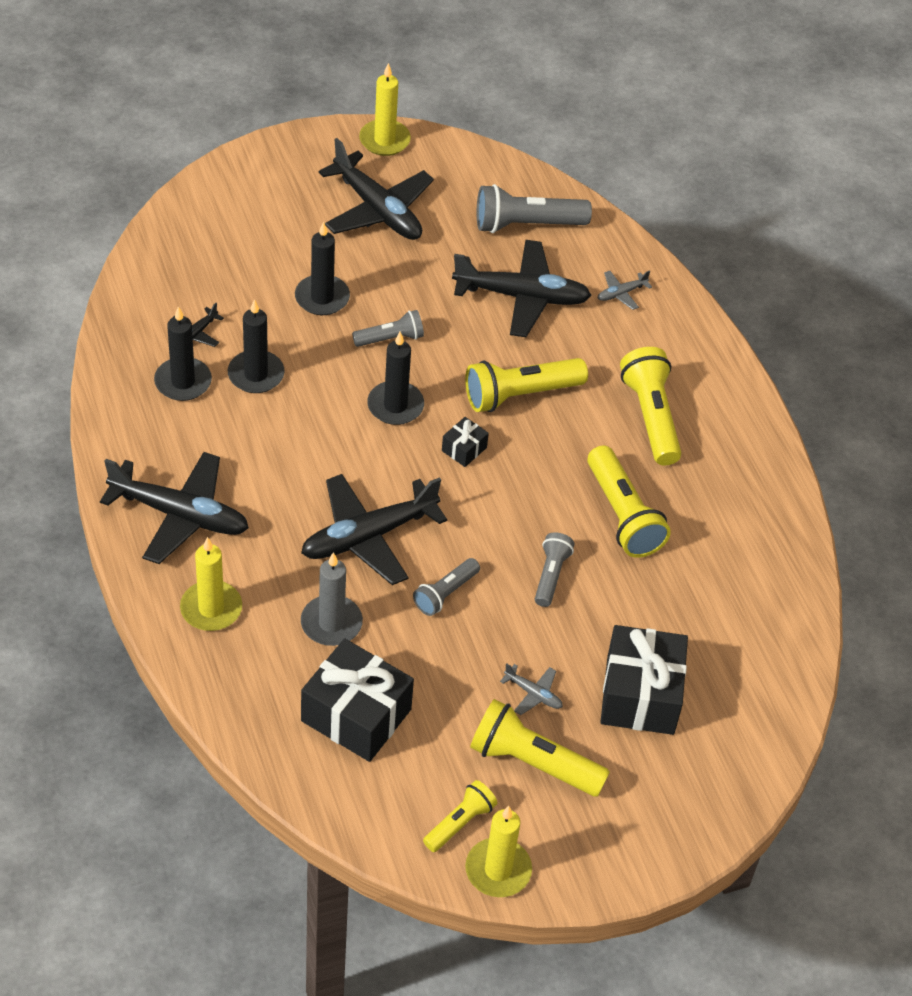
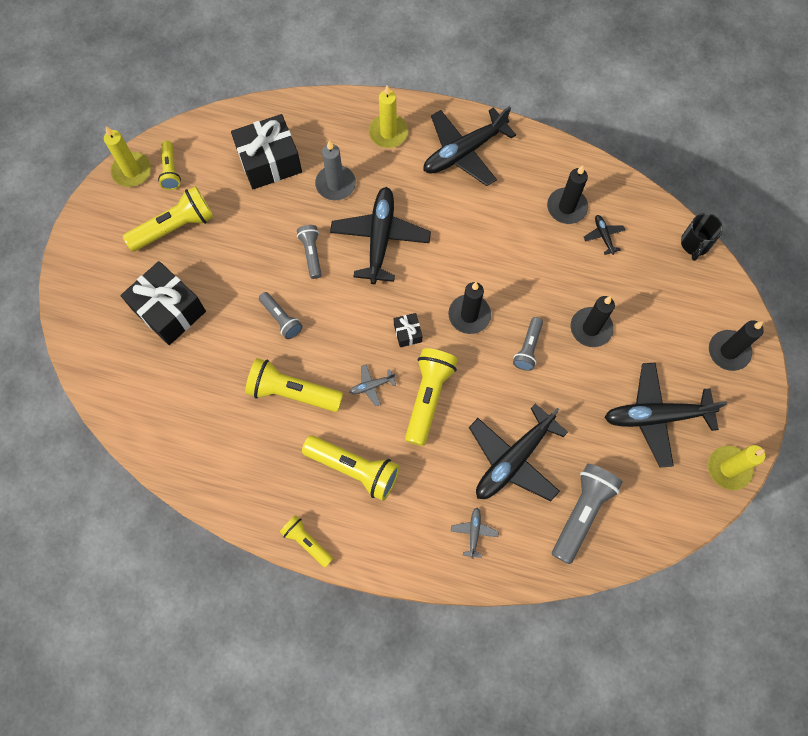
camera: 130 degrees right, 20 degrees up
black candle [228,299,285,393] -> black candle moved to [709,320,764,371]
grey plane [500,663,563,715] -> grey plane moved to [350,364,396,407]
none -> yellow flashlight [280,515,333,567]
none -> black mug [681,213,723,261]

